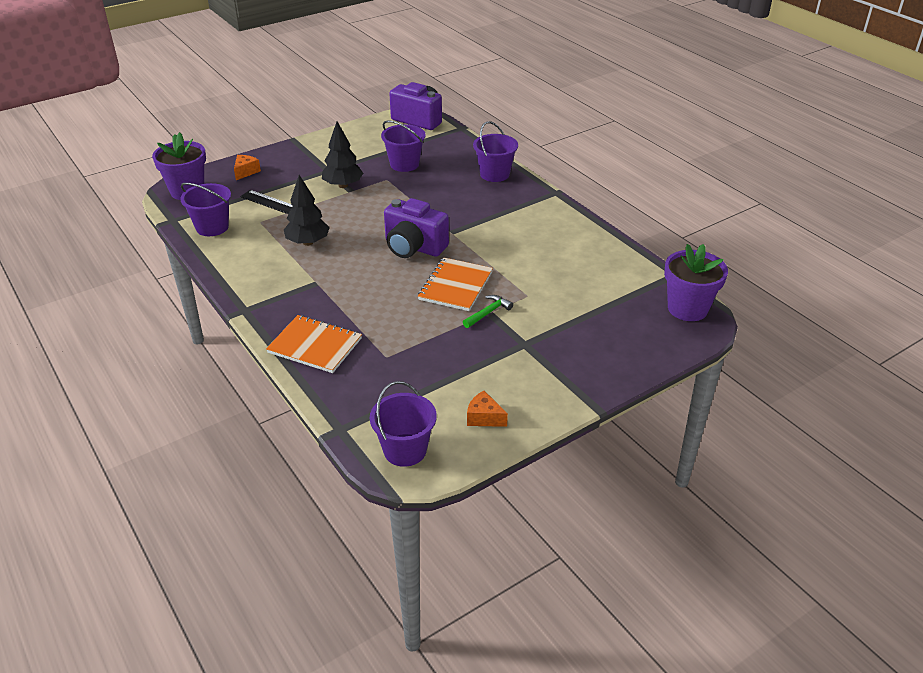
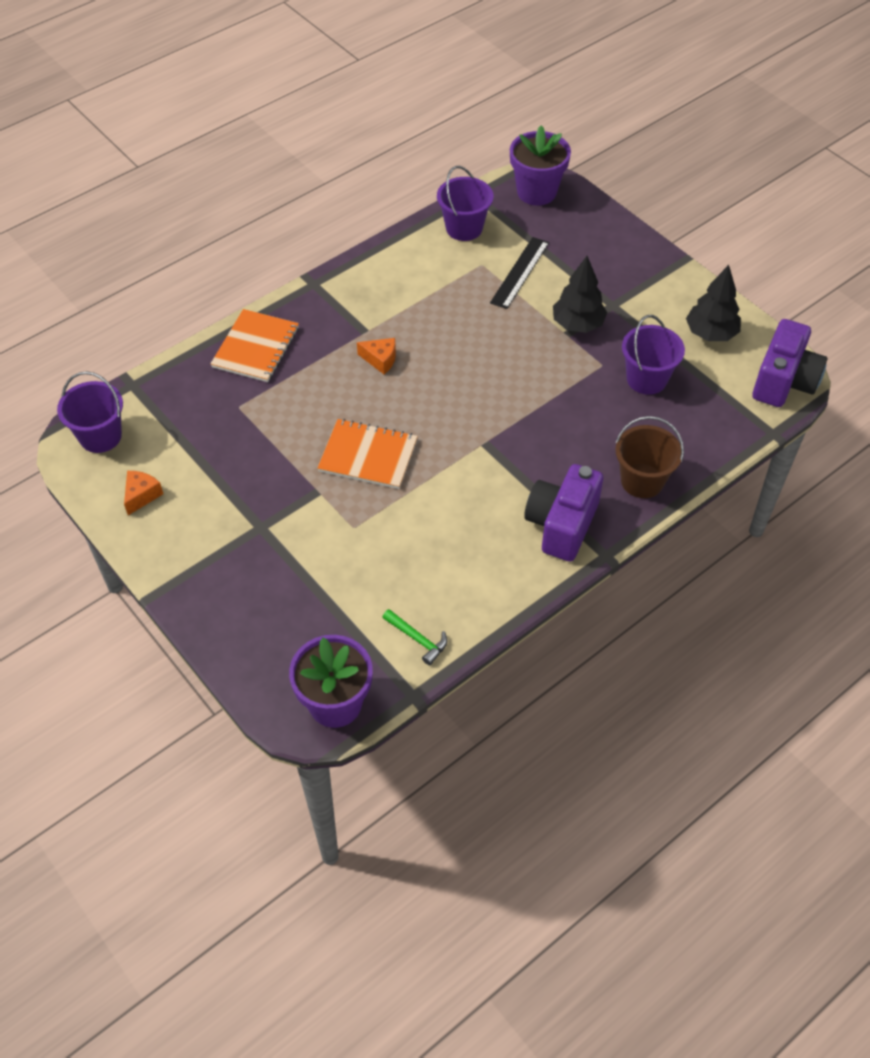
camera: 85 degrees right, 15 degrees up
orange cheese [234,155,261,180] -> orange cheese moved to [357,338,396,374]
black tree [284,175,330,246] -> black tree moved to [686,265,741,341]
purple camera [384,198,449,258] -> purple camera moved to [524,464,603,562]
green hammer [463,295,513,328] -> green hammer moved to [382,609,447,665]
purple bucket [473,121,518,182] -> brown bucket [615,416,684,498]

